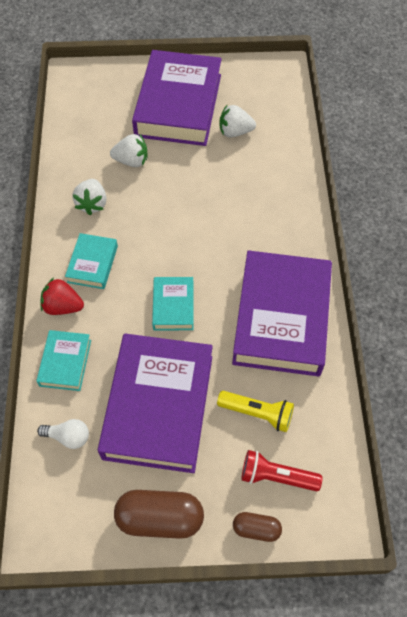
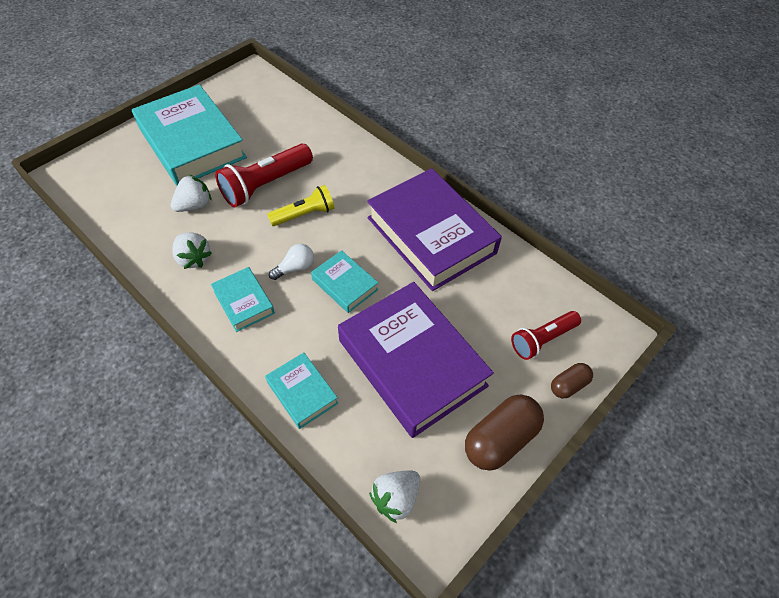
camera: 45 degrees left, 5 degrees down
white light bulb [37,419,89,449] -> white light bulb moved to [269,244,314,280]
red strawberry [40,278,84,315] -> none
purple book [132,50,222,146] -> turquoise book [132,84,247,186]
yellow flashlight [217,391,294,432] -> yellow flashlight moved to [267,185,334,226]
white strawberry [219,105,256,137] -> white strawberry moved to [369,470,421,523]
none -> red flashlight [215,144,313,208]

